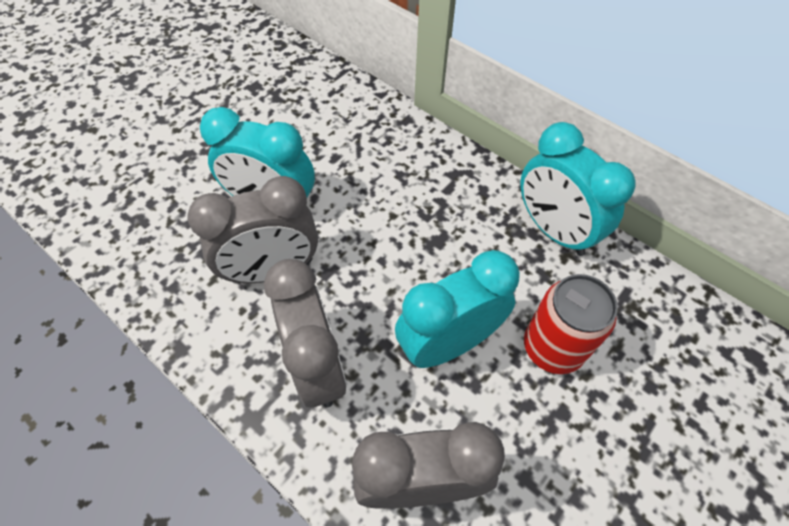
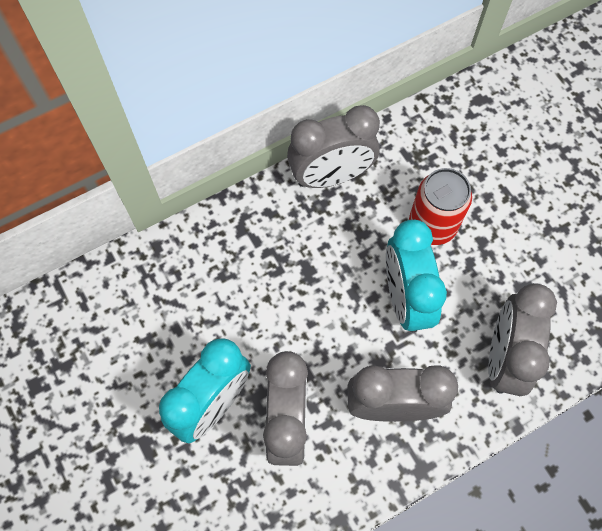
camera: 70 degrees left, 10 degrees up
turquoise clock [521,122,636,256] -> grey clock [287,105,380,188]

